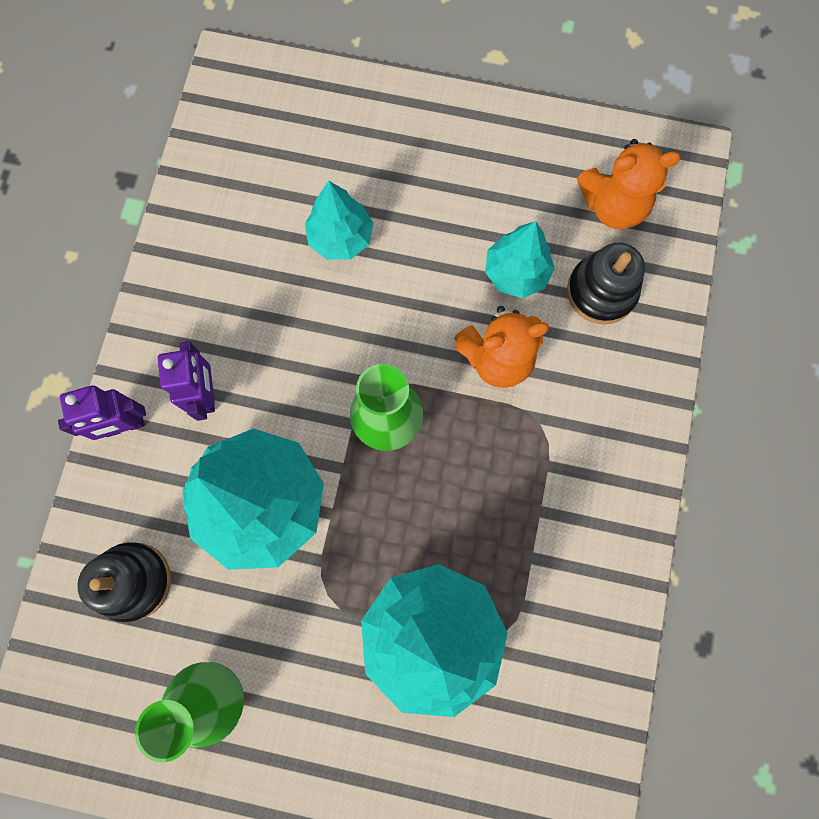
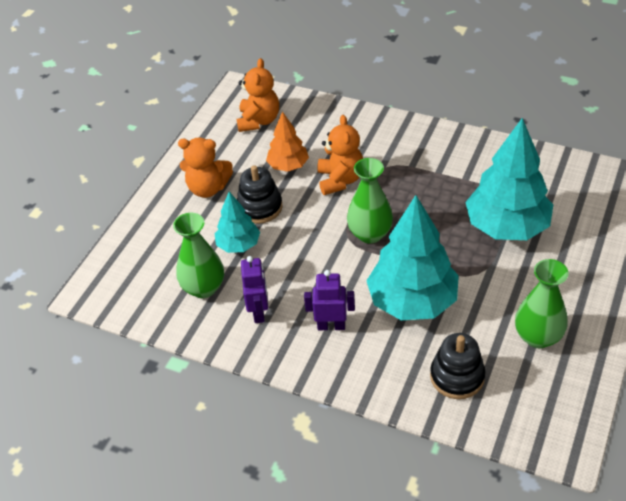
camera: 75 degrees left, 30 degrees down
purple robot [58,385,146,440] -> purple robot moved to [241,256,268,323]
turquoise tree [485,221,555,298] -> orange tree [266,111,309,172]
black stacking toy [567,243,645,324] -> black stacking toy moved to [237,165,283,224]
none -> green vase [173,213,224,298]
none -> orange teddy bear [178,138,233,198]

